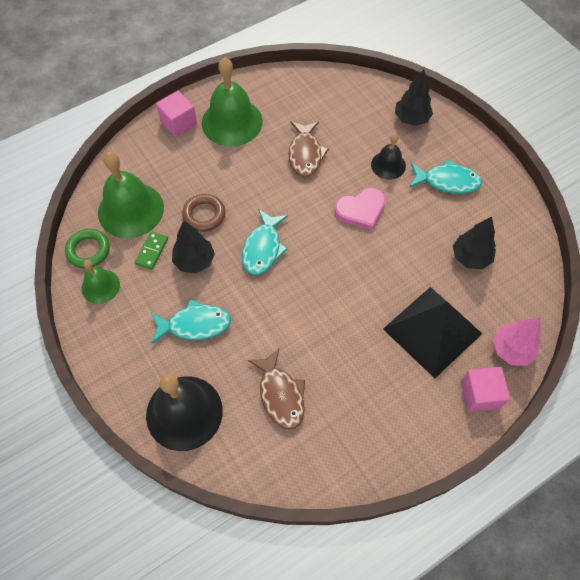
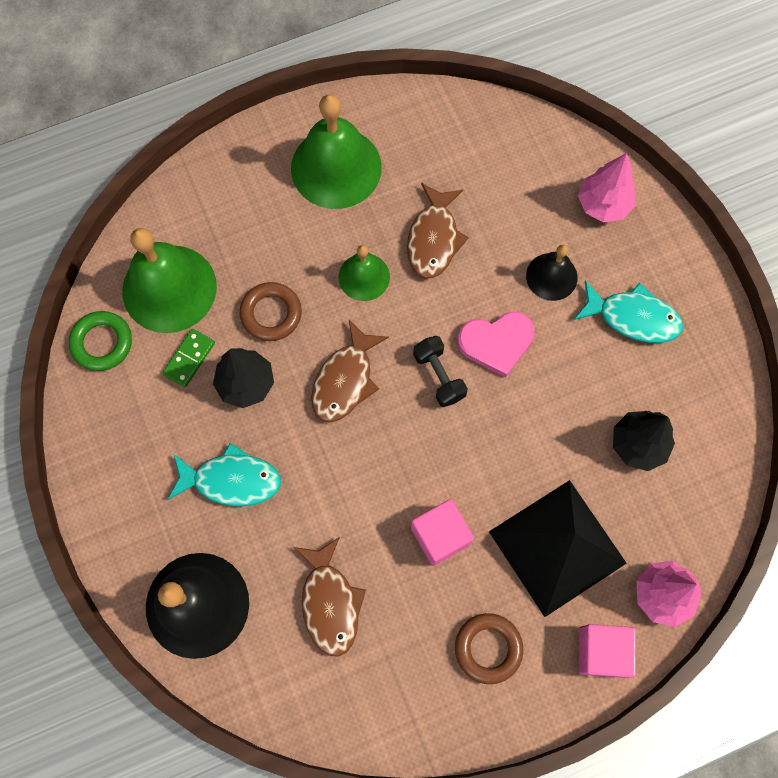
camera: 10 degrees right, 10 degrees up
green bell [81,260,120,304] -> green bell moved to [338,245,390,301]
pink cube [156,91,197,137] -> pink cube moved to [411,499,474,566]
turquoise fish [242,209,288,275] -> brown fish [311,320,389,422]
black tree [395,69,433,126] -> pink tree [578,153,635,223]
none -> black dumbbell [413,336,468,407]
none -> brown ring [455,613,523,684]

